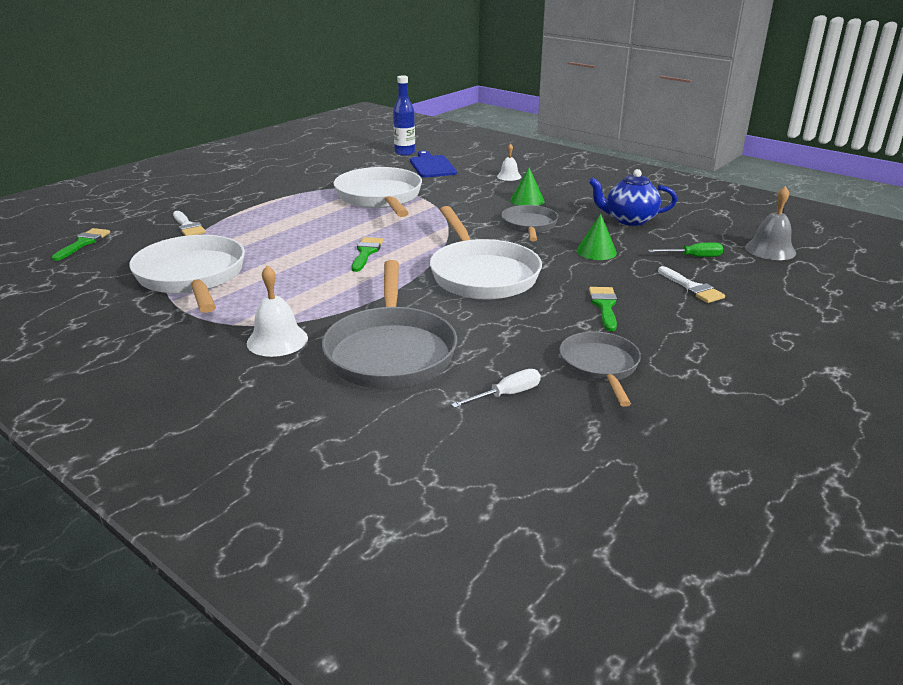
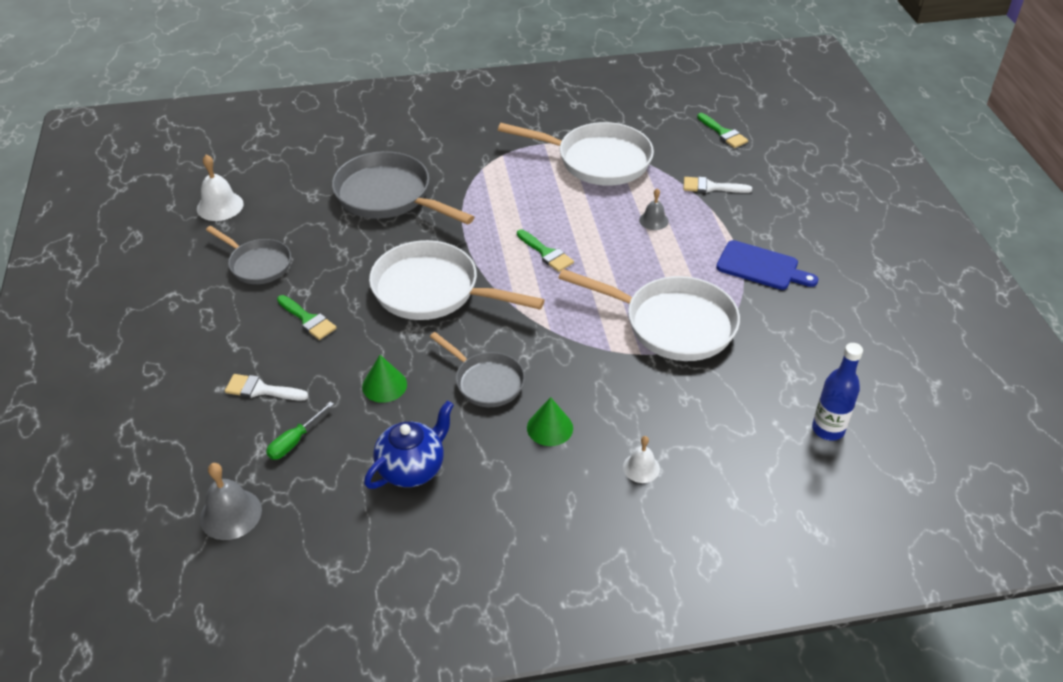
camera: 130 degrees right, 15 degrees up
white bell [247,265,308,357] -> white bell moved to [197,155,244,221]
blue cutting board [410,151,457,178] -> blue cutting board moved to [716,240,818,290]
white screwdriver [451,369,541,408] -> none
none -> grey bell [639,188,669,230]

